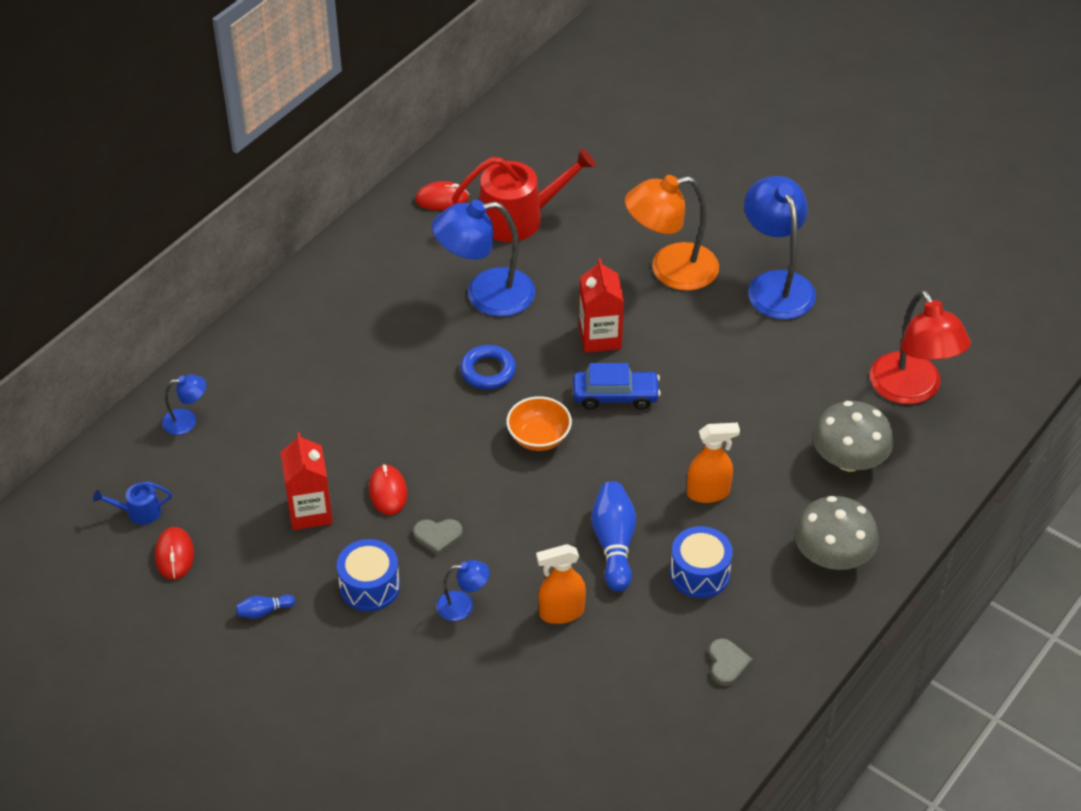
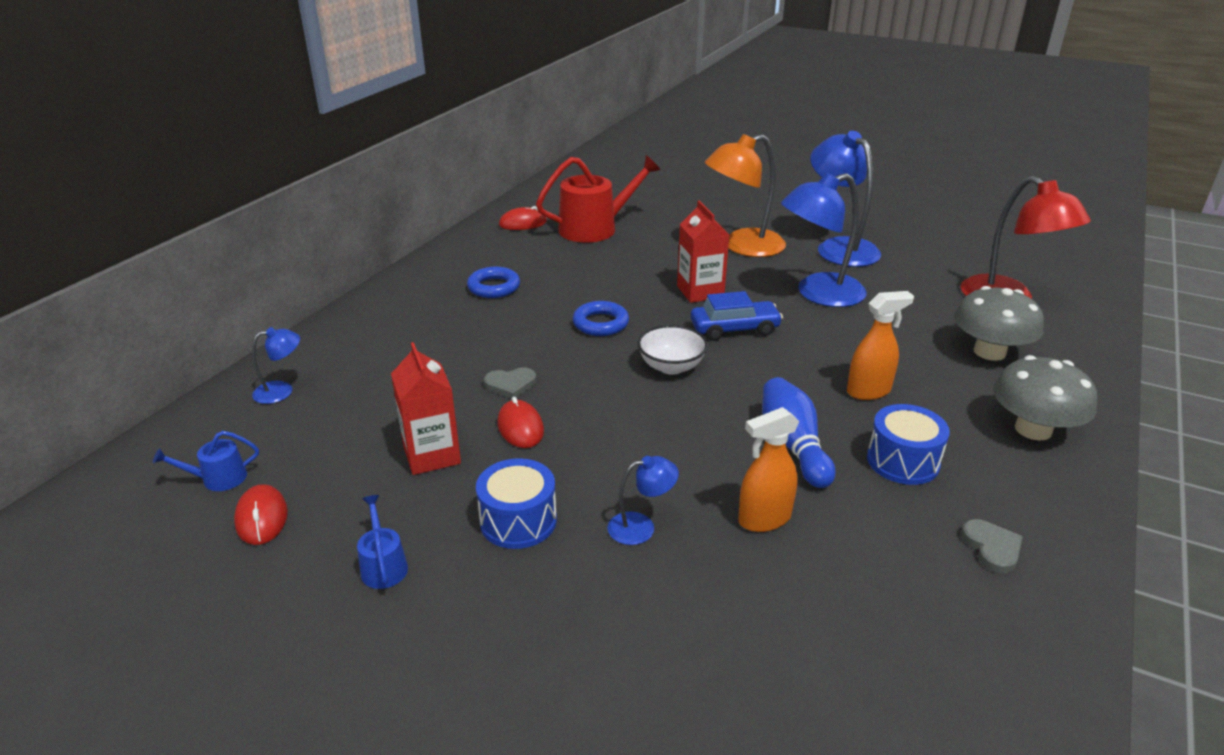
camera: 10 degrees left, 15 degrees down
blue bowling pin [236,595,295,619] -> blue watering can [357,495,408,589]
grey heart [413,519,463,555] -> grey heart moved to [484,367,536,398]
blue lamp [432,200,536,317] -> blue lamp moved to [781,173,867,307]
orange bowl [506,396,572,451] -> white bowl [638,325,708,375]
none -> blue ring [467,267,520,298]

